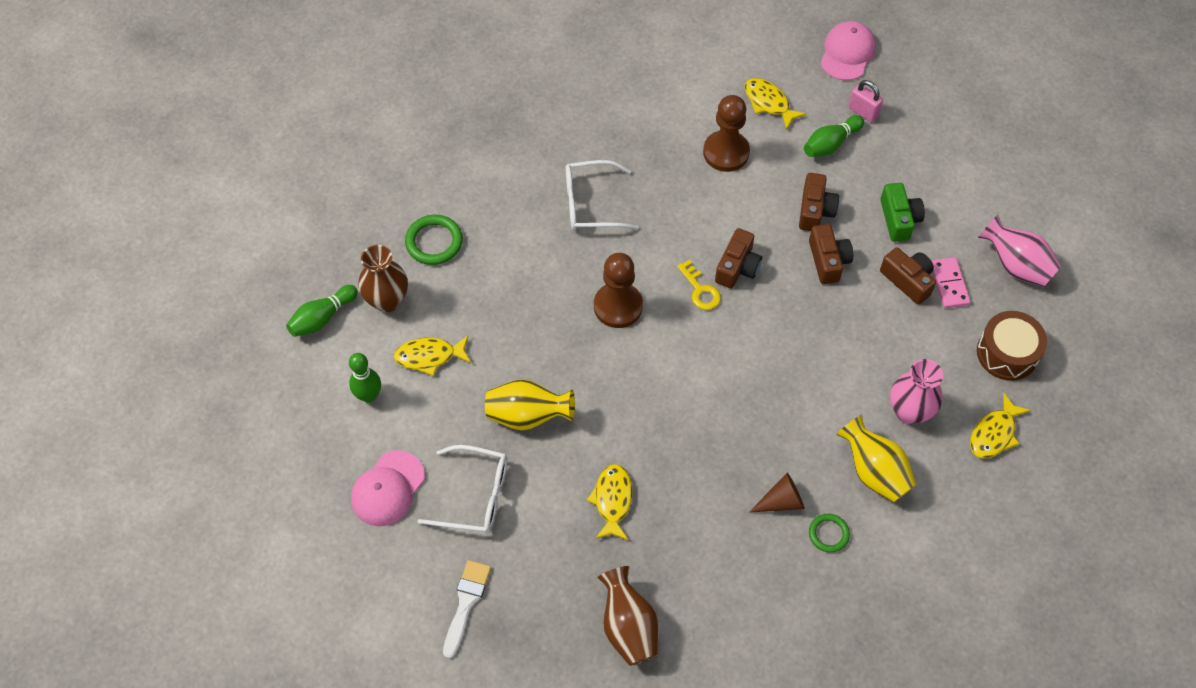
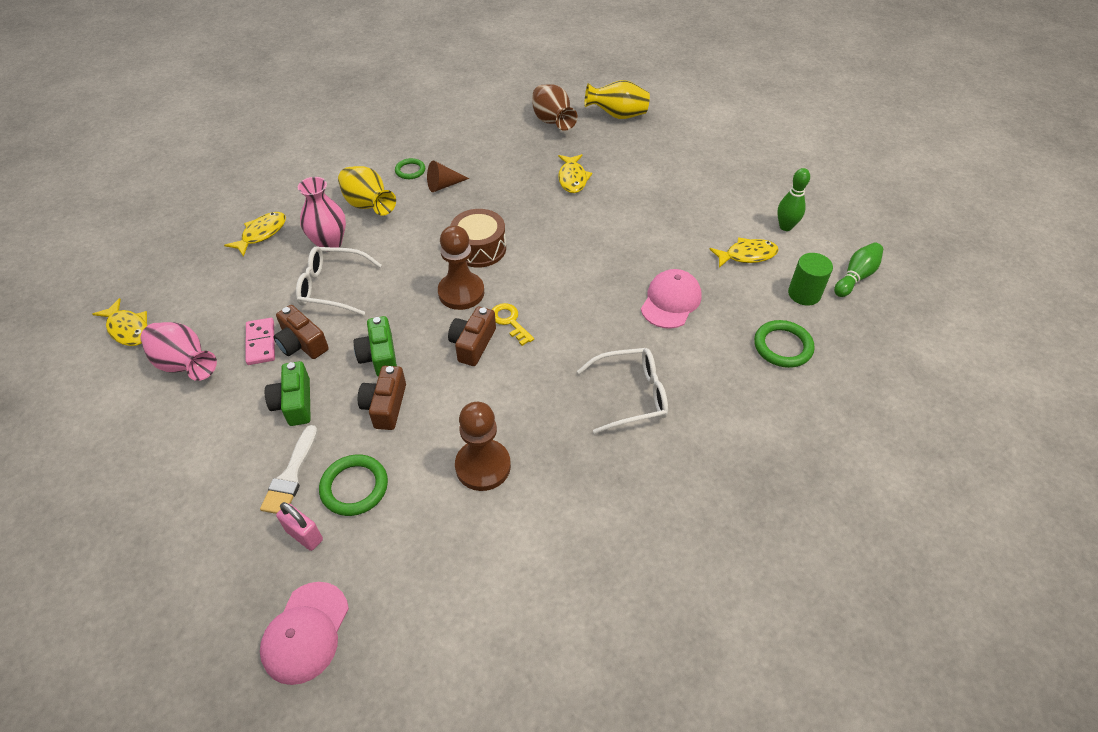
camera: 175 degrees right, 10 degrees down
pink cap [351,450,425,526] -> pink cap moved to [641,269,702,329]
brown vase [358,245,408,312] -> green cylinder [788,253,833,306]
white glasses [417,445,507,533] -> white glasses moved to [296,246,382,315]
white brush [443,560,491,659] -> white brush moved to [260,425,318,514]
yellow vase [485,379,575,430] -> yellow vase moved to [584,80,650,119]
brown pawn [594,253,643,328] -> brown pawn moved to [438,225,484,310]
yellow fish [745,78,806,130] -> yellow fish moved to [92,298,148,346]
green bowling pin [804,115,864,157] -> green ring [319,454,388,516]
brown camera [809,224,853,284] -> green camera [354,316,397,377]
brown drum [977,311,1047,381] -> brown drum moved to [450,209,506,268]

